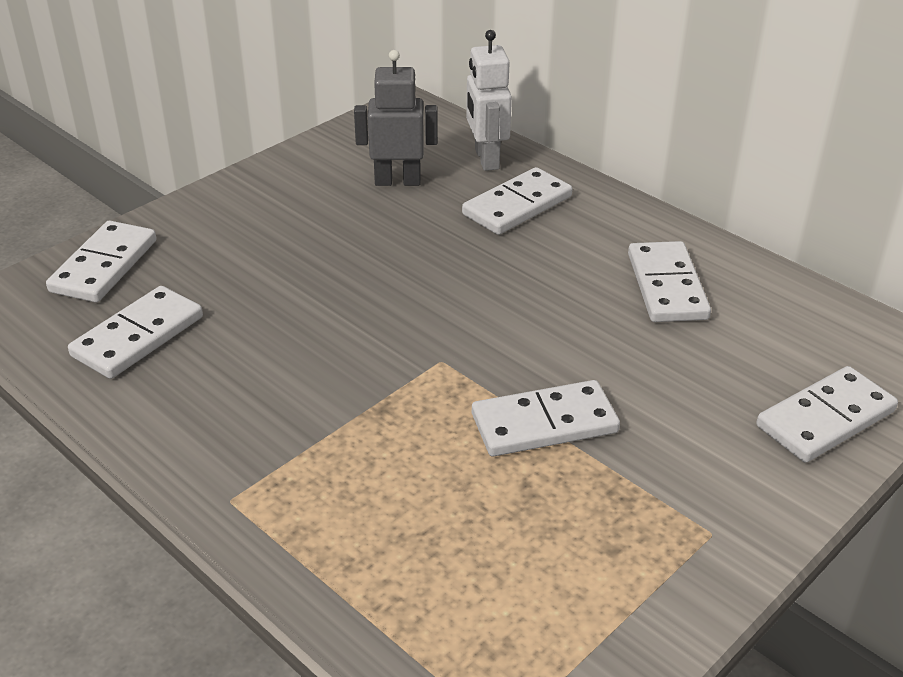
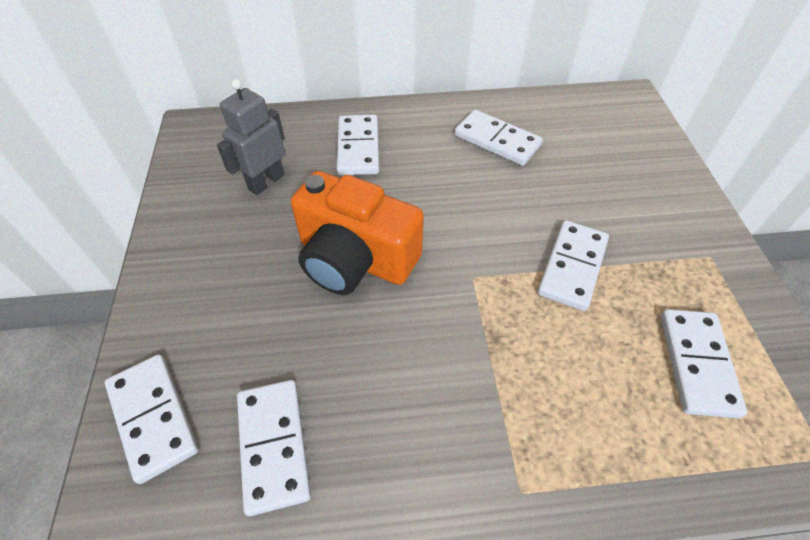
camera: 50 degrees left, 15 degrees up
white robot [466,30,512,171] -> none
white domino [756,366,898,463] -> white domino moved to [661,309,747,418]
none -> orange camera [291,171,424,295]

